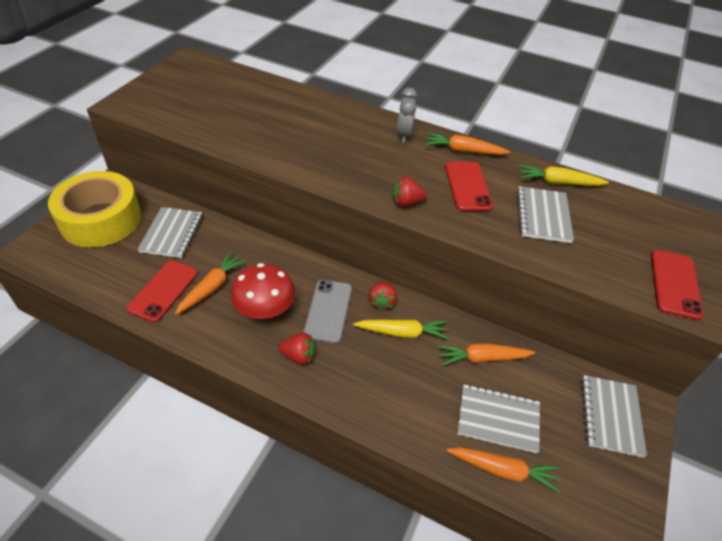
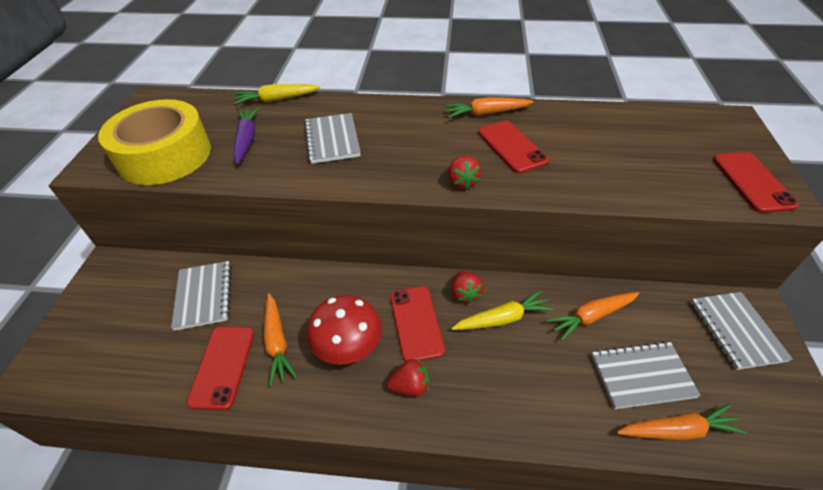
camera: 15 degrees left, 0 degrees up
yellow tape [48,171,141,248] -> yellow tape moved to [98,99,211,185]
orange carrot [175,252,246,315] -> orange carrot turned 150 degrees clockwise [263,293,297,386]
grey phone [303,280,352,344] -> red phone [390,286,445,361]
red strawberry [393,177,427,207] -> red strawberry turned 75 degrees counterclockwise [448,156,481,189]
grey clock [397,87,417,143] -> none
grey notebook [517,186,574,243] -> grey notebook moved to [304,113,361,164]
yellow carrot [518,165,609,186] -> yellow carrot moved to [234,84,320,105]
none -> purple carrot [234,107,260,165]

